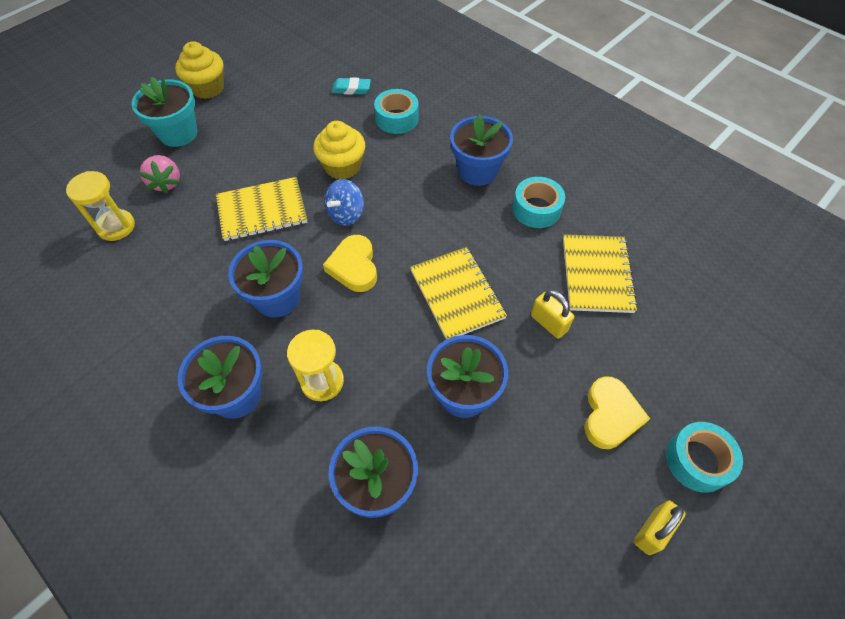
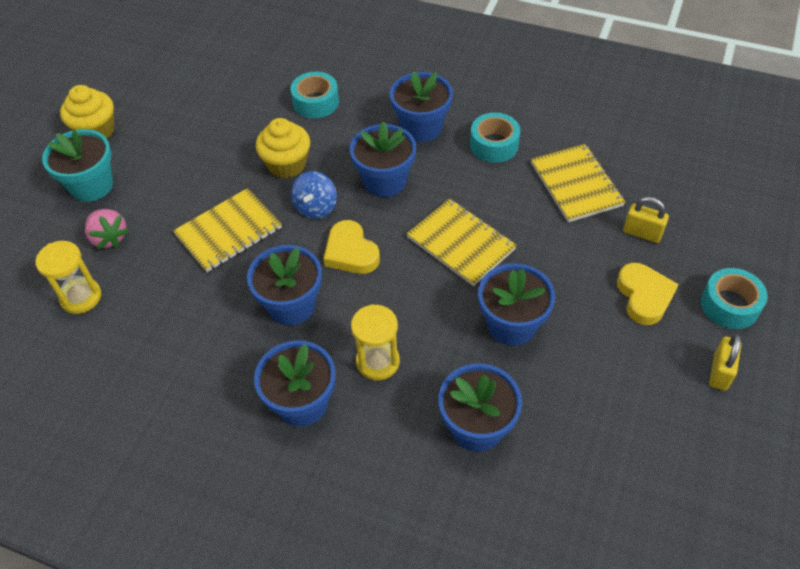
camera: 20 degrees left, 5 degrees down
turquoise eraser [332,77,371,95] -> none
yellow padlock [531,290,574,339] -> yellow padlock moved to [623,197,669,243]
none -> blue flower pot [350,121,416,197]

